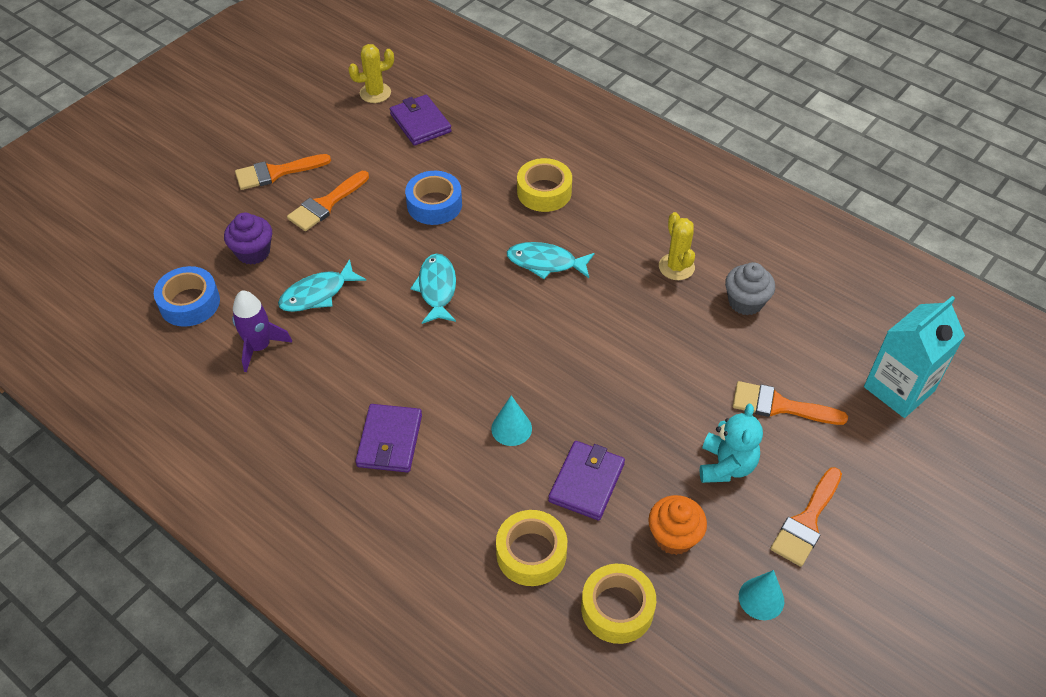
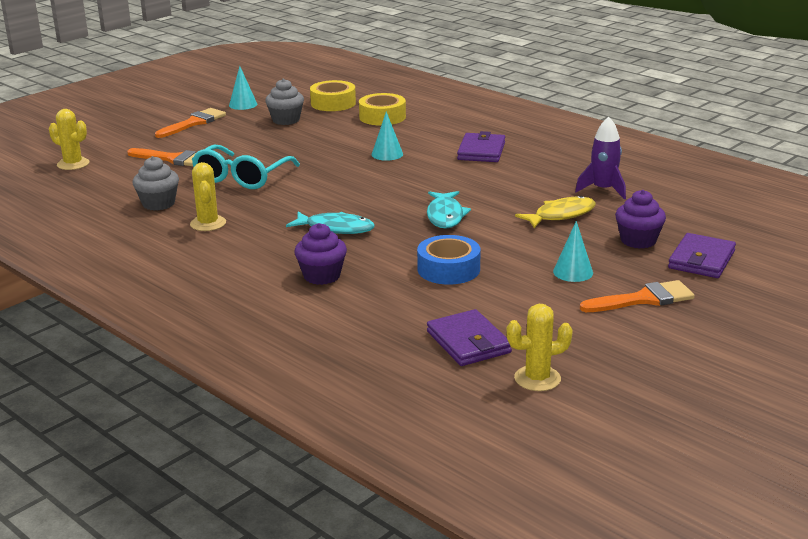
camera: 175 degrees left, 25 degrees down
blue tape [154,266,220,327] -> none
turquoise fish [278,259,366,312] -> yellow fish [515,196,596,228]
orange brush [287,171,369,231] -> turquoise cone [553,221,593,282]
yellow tape [517,158,572,212] -> purple cupcake [294,223,347,285]
purple wallet [548,441,625,520] -> purple wallet moved to [668,233,736,278]
orange cupcake [648,495,707,555] -> grey cupcake [265,79,304,125]
turquoise teddy bear [700,404,763,483] -> none
turquoise carton [864,296,965,418] -> yellow cactus [49,109,89,170]
none -> turquoise glasses [192,144,300,189]

